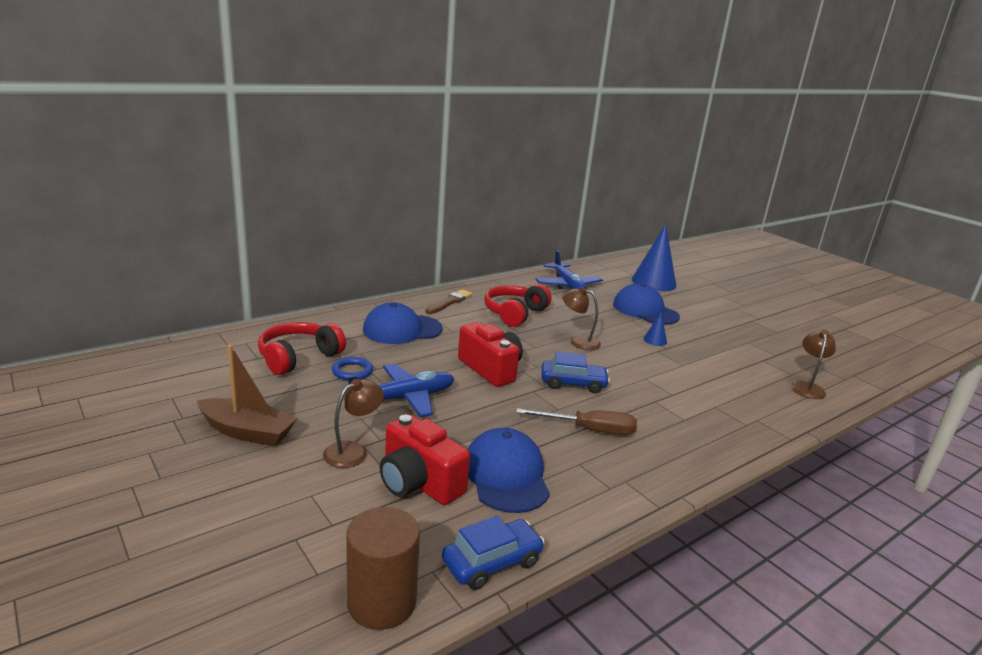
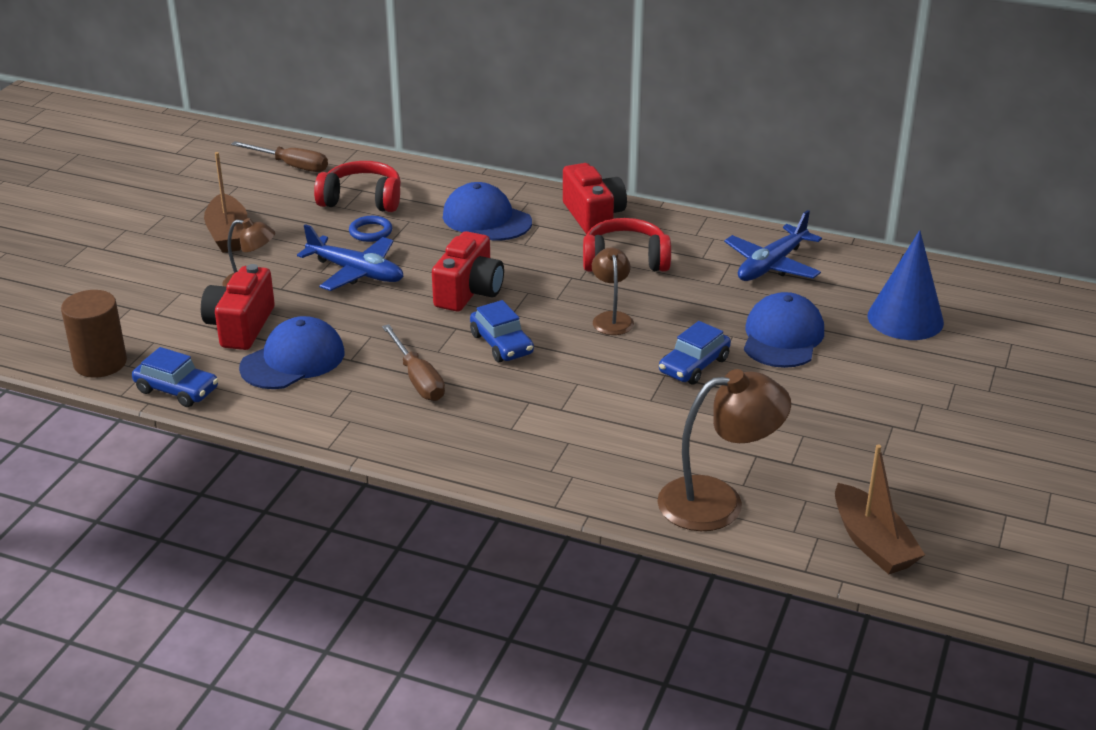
camera: 60 degrees right, 10 degrees up
brown brush [425,289,472,314] -> red camera [563,163,627,234]
blue cone [643,312,667,346] -> blue car [659,321,731,385]
brown lamp [791,330,836,399] -> brown lamp [657,369,791,531], size x1.73
none -> brown screwdriver [231,141,328,172]
none -> brown boat [835,445,925,574]

